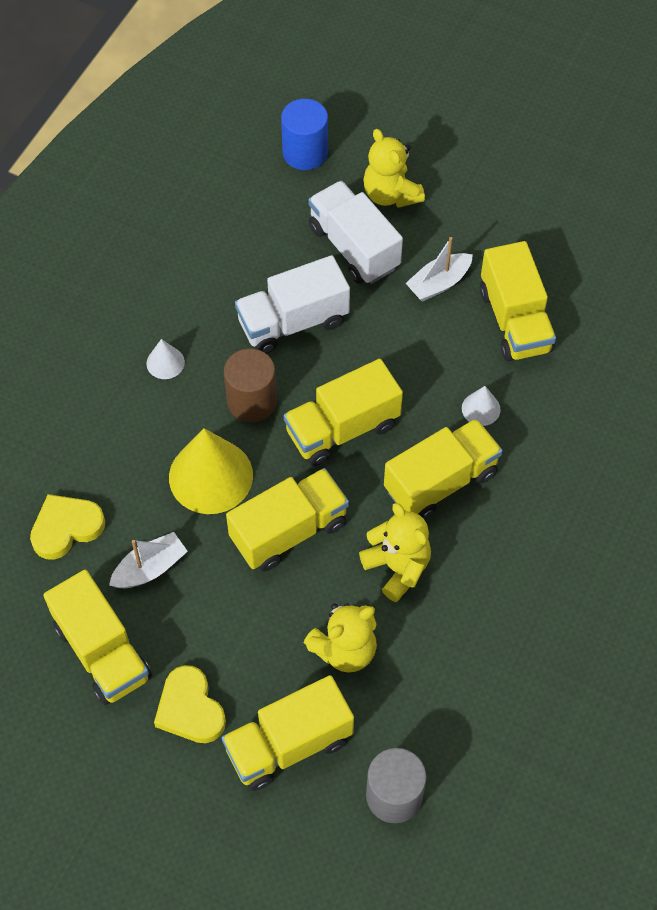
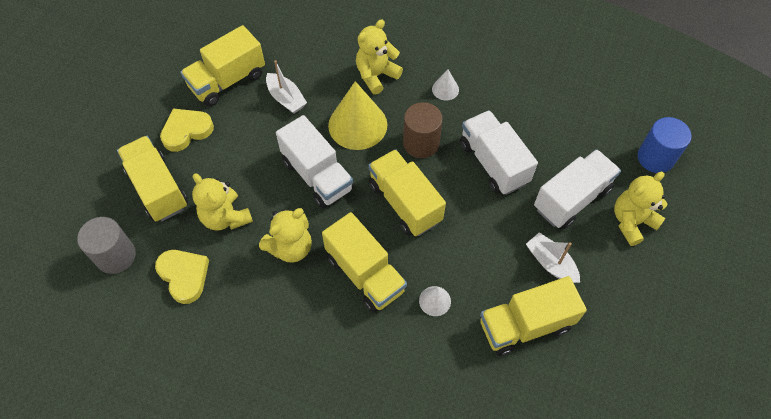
camera: 85 degrees right, 0 degrees up
yellow heart [30,494,105,560] -> yellow heart moved to [155,250,209,304]
yellow truck [226,468,349,571] -> white truck [276,115,354,208]
none -> yellow teddy bear [356,19,403,95]

